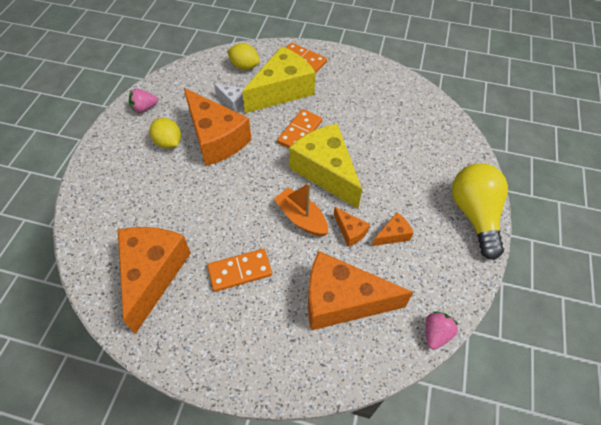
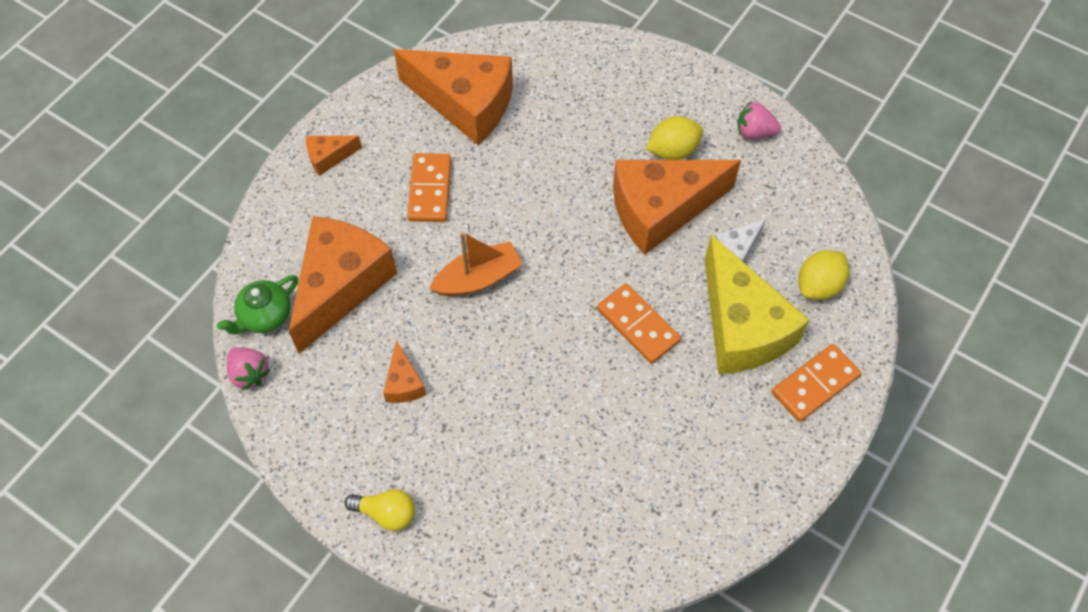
camera: 110 degrees right, 5 degrees up
pink strawberry [129,89,158,113] -> pink strawberry turned 75 degrees counterclockwise [737,101,781,139]
yellow cheese [289,124,362,209] -> none
orange cheese [334,207,370,247] -> orange cheese moved to [306,135,362,176]
yellow light bulb [452,163,508,260] -> yellow light bulb [345,489,415,531], size x0.49
none -> green teapot [217,275,298,334]

